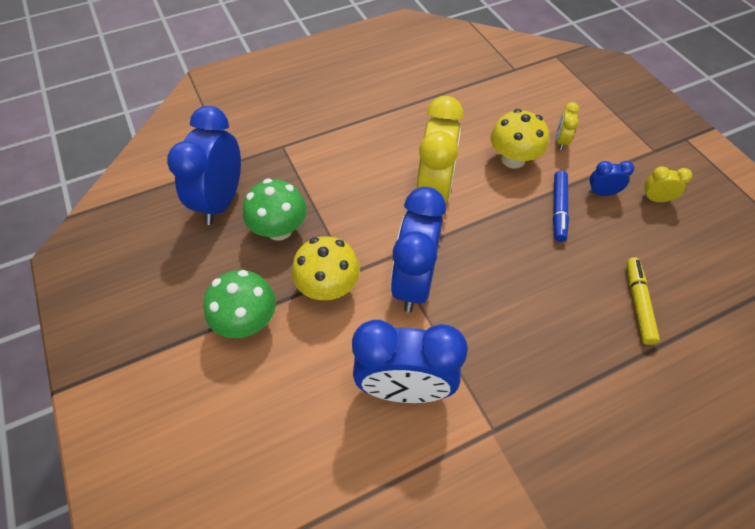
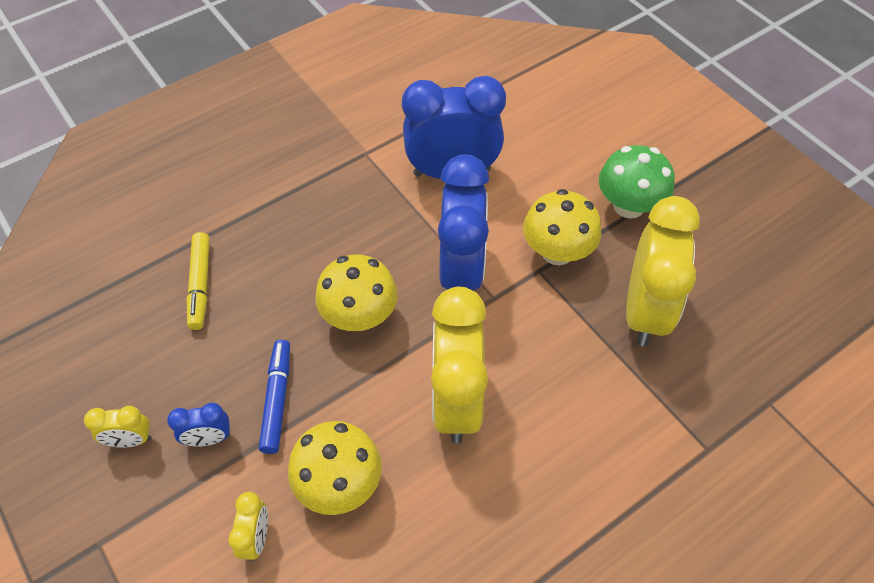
camera: 170 degrees right, 0 degrees up
blue clock [167,106,241,225] -> none
green mushroom [243,179,307,241] -> yellow clock [626,196,700,347]
none -> yellow mushroom [315,255,398,331]

